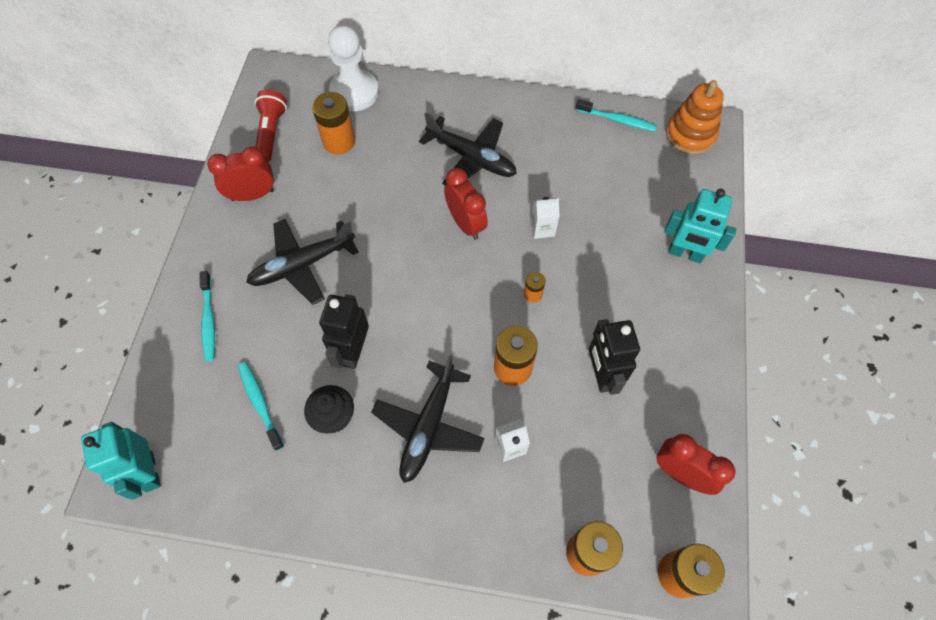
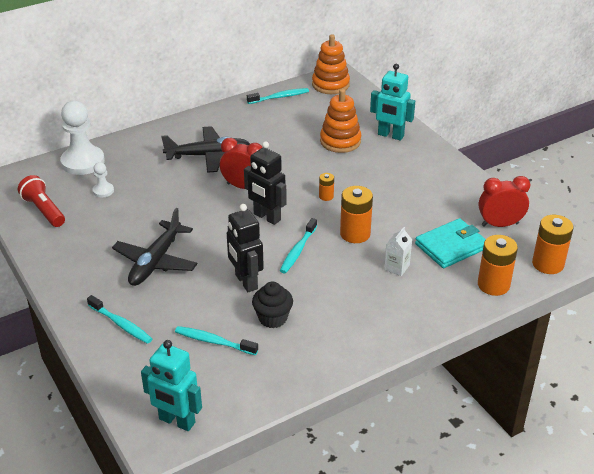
camera: 40 degrees left, 25 degrees down
red clock [207,147,274,201] -> none
orange battery [312,92,355,155] -> white pawn [93,162,114,197]
black plane [371,355,484,483] -> none
white carton [530,197,560,239] -> none
black robot [589,319,640,395] -> black robot moved to [244,141,287,225]
turquoise robot [664,189,736,263] -> turquoise robot turned 45 degrees clockwise [370,64,415,141]
none -> turquoise toothbrush [280,218,317,273]
none -> orange stacking toy [320,89,361,153]
none -> turquoise wallet [415,218,486,268]

